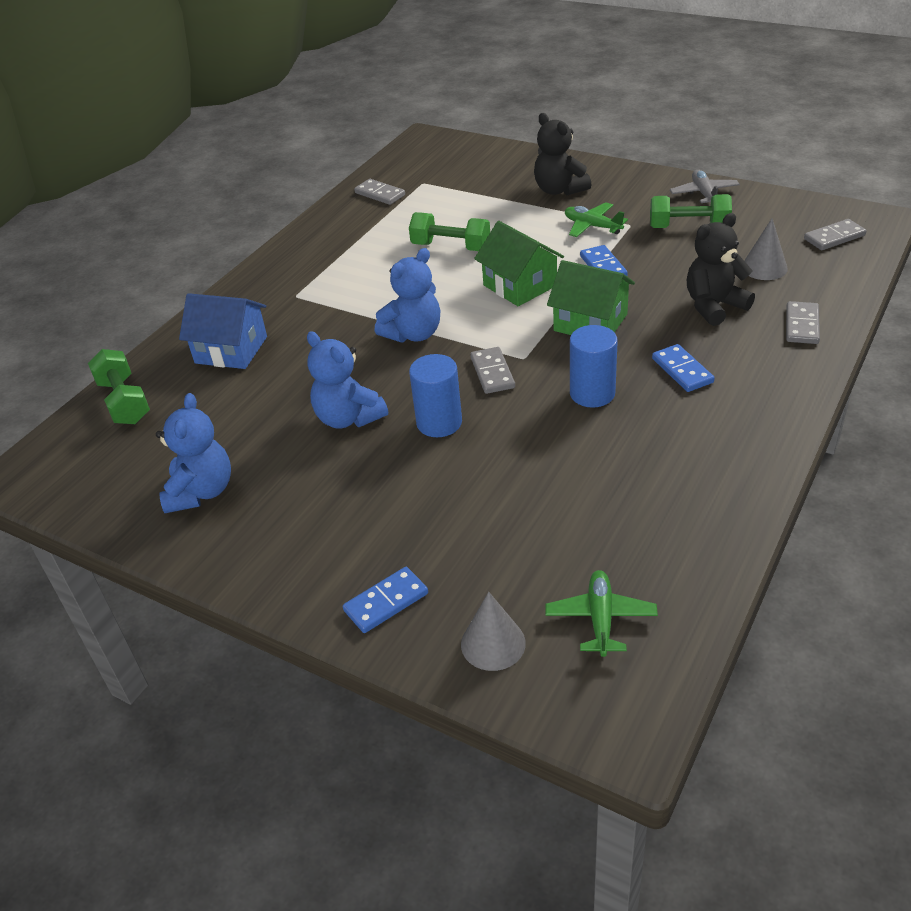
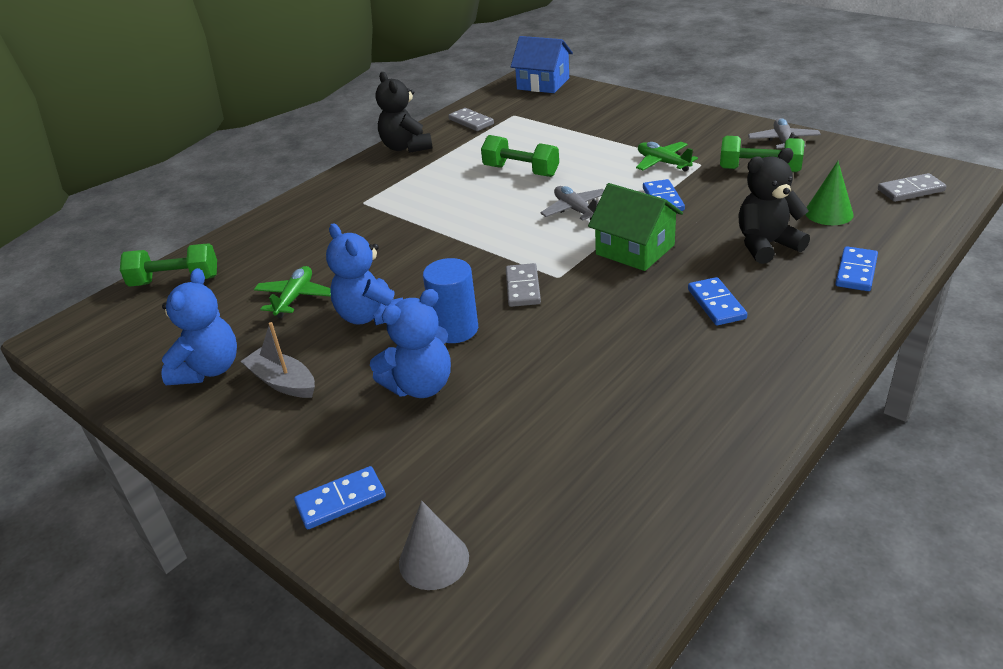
camera: 10 degrees right, 5 degrees down
green dumbbell [88,349,150,424] -> green dumbbell turned 75 degrees counterclockwise [120,243,217,287]
blue house [179,293,267,369] -> blue house moved to [511,36,573,93]
blue teddy bear [375,248,440,343] -> blue teddy bear moved to [370,289,451,398]
green house [474,221,564,306] -> grey plane [540,186,604,221]
black teddy bear [534,113,591,196] -> black teddy bear moved to [376,72,433,153]
green plane [545,570,658,657] -> green plane moved to [254,266,331,318]
blue cylinder [570,325,618,408] -> none
grey cone [744,219,788,280] -> green cone [805,161,854,225]
grey domino [786,301,820,344] -> blue domino [835,246,878,291]
none -> grey boat [240,322,315,398]

